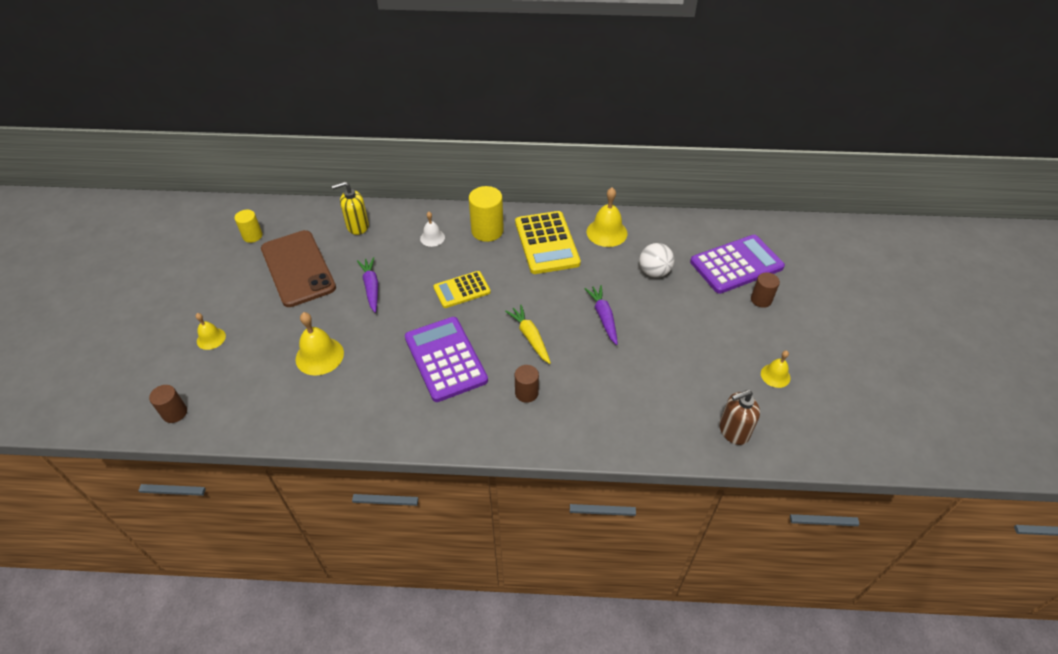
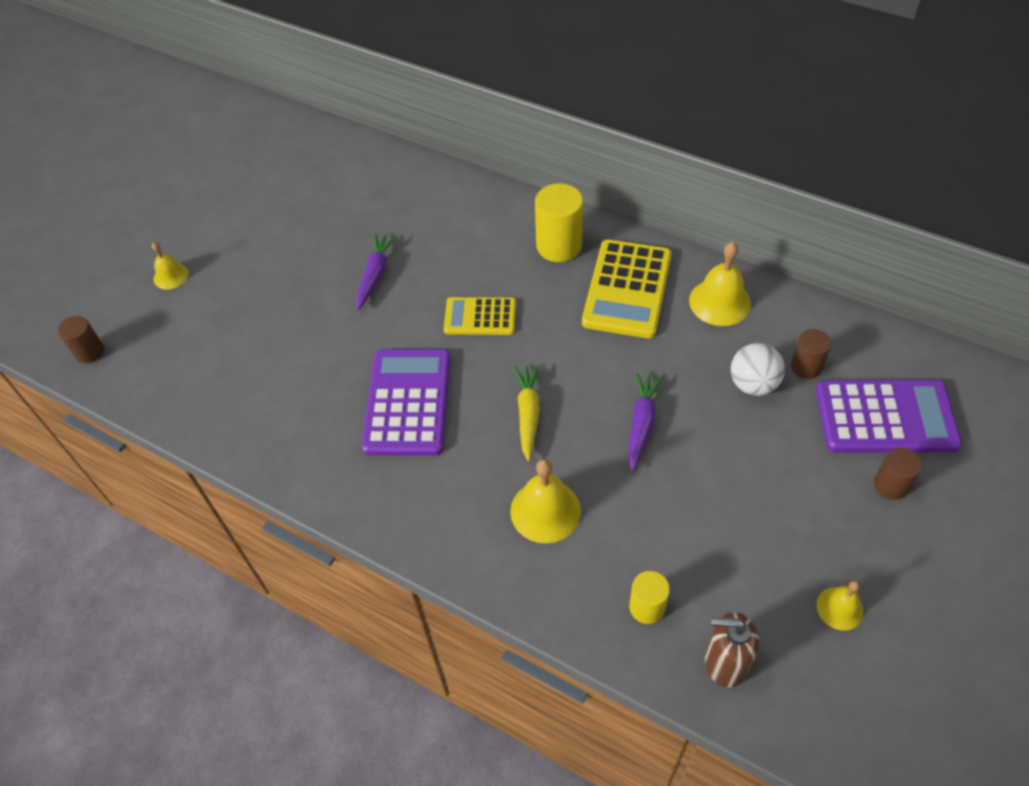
camera: 30 degrees right, 5 degrees up
yellow cylinder [235,210,263,243] -> yellow cylinder moved to [629,571,670,624]
brown phone [261,230,336,307] -> none
yellow bell [295,312,344,376] -> yellow bell moved to [510,459,581,543]
yellow soap dispenser [332,182,369,235] -> none
white bell [420,212,445,247] -> none
brown cylinder [515,365,539,403] -> brown cylinder moved to [791,329,831,379]

